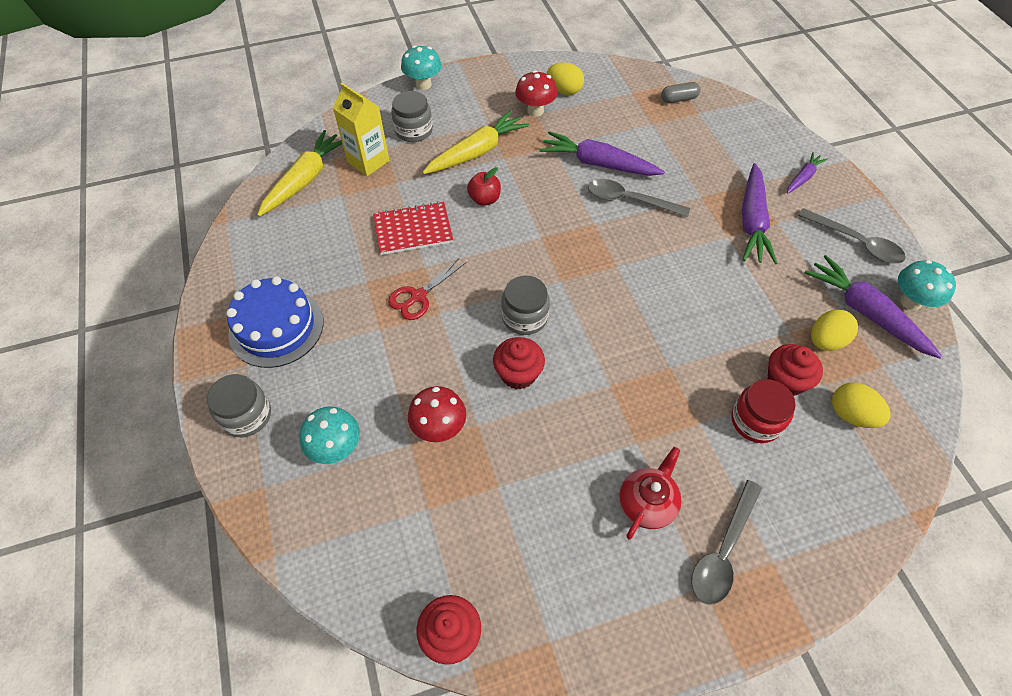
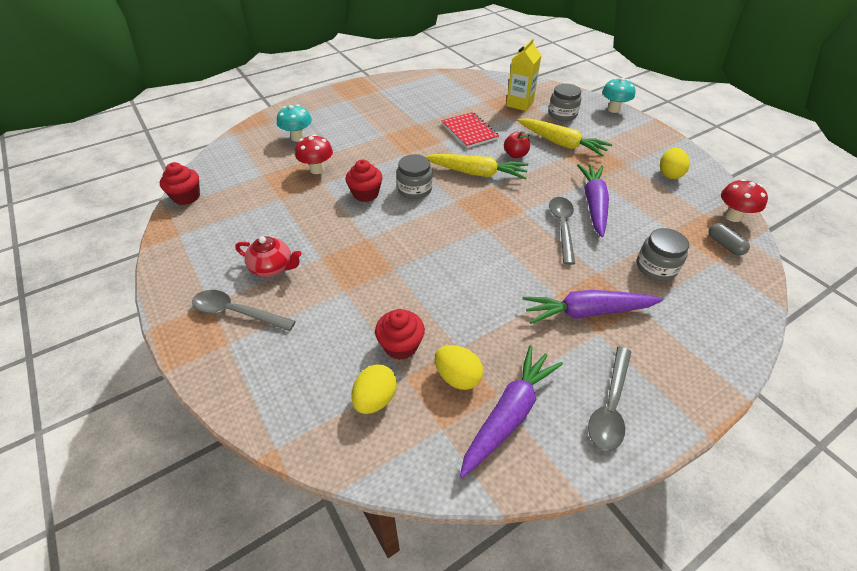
camera: 75 degrees right, 10 degrees down
grey jar [207,374,271,437] -> grey jar moved to [637,228,689,281]
blue cake [226,276,324,368] -> none
yellow carrot [257,130,342,216] -> yellow carrot moved to [425,154,529,180]
red scissors [388,258,466,320] -> none
red mushroom [515,70,557,117] -> red mushroom moved to [721,179,768,222]
red jar [731,379,796,443] -> none
purple carrot [787,152,828,194] -> none
turquoise mushroom [898,260,956,311] -> none

